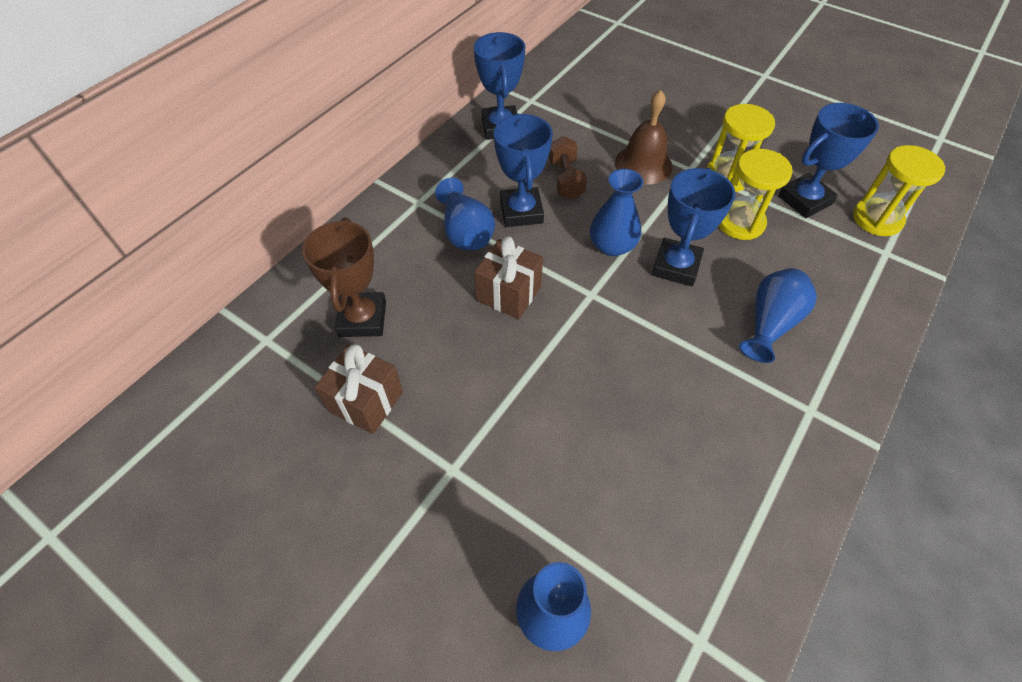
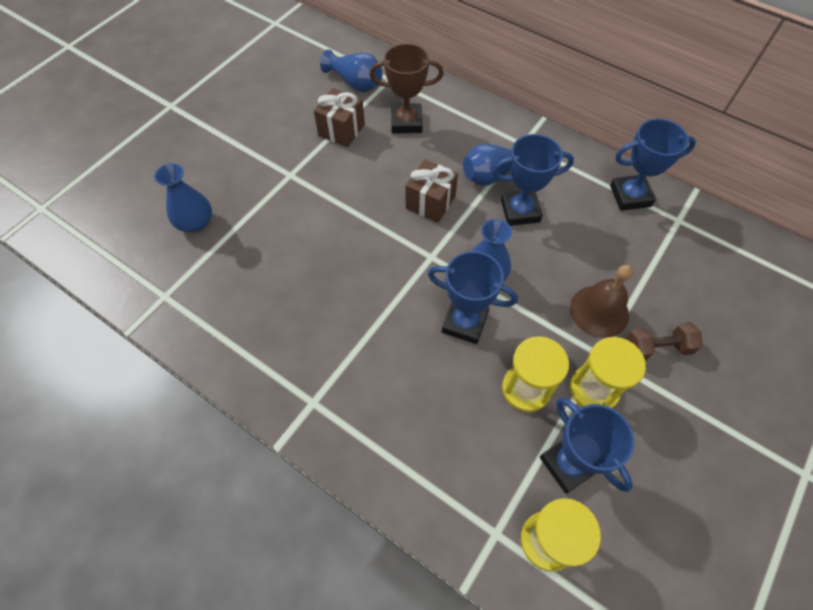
camera: 90 degrees right, 5 degrees up
brown dumbbell [549,136,587,199] -> brown dumbbell moved to [626,322,703,360]
blue vase [739,268,817,363] -> blue vase moved to [320,49,383,92]

